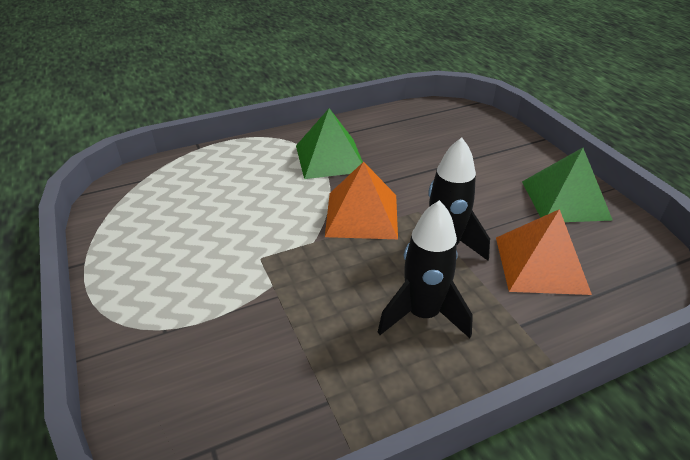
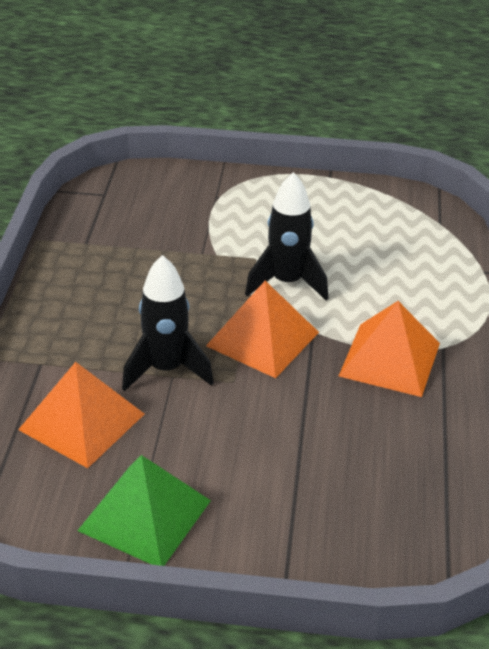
camera: 120 degrees right, 0 degrees up
green pyramid [296,108,363,179] -> orange pyramid [339,301,440,397]
black rocket [378,200,473,338] -> black rocket moved to [245,172,328,301]

